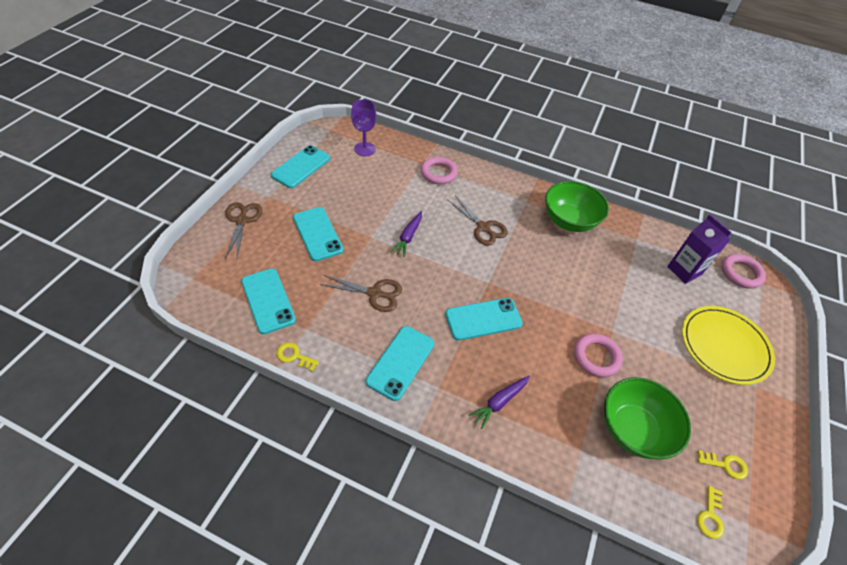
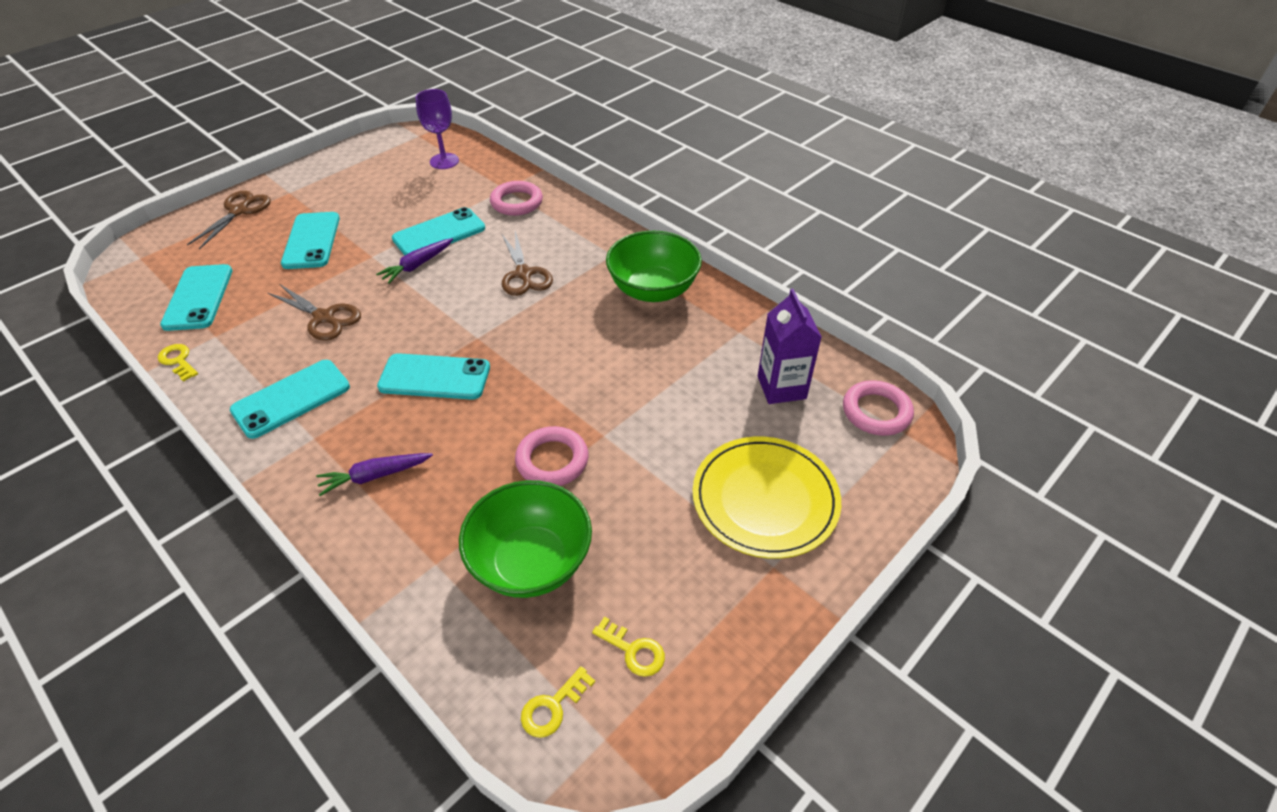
camera: 25 degrees right, 5 degrees down
turquoise phone [271,145,330,188] -> turquoise phone moved to [392,207,485,255]

